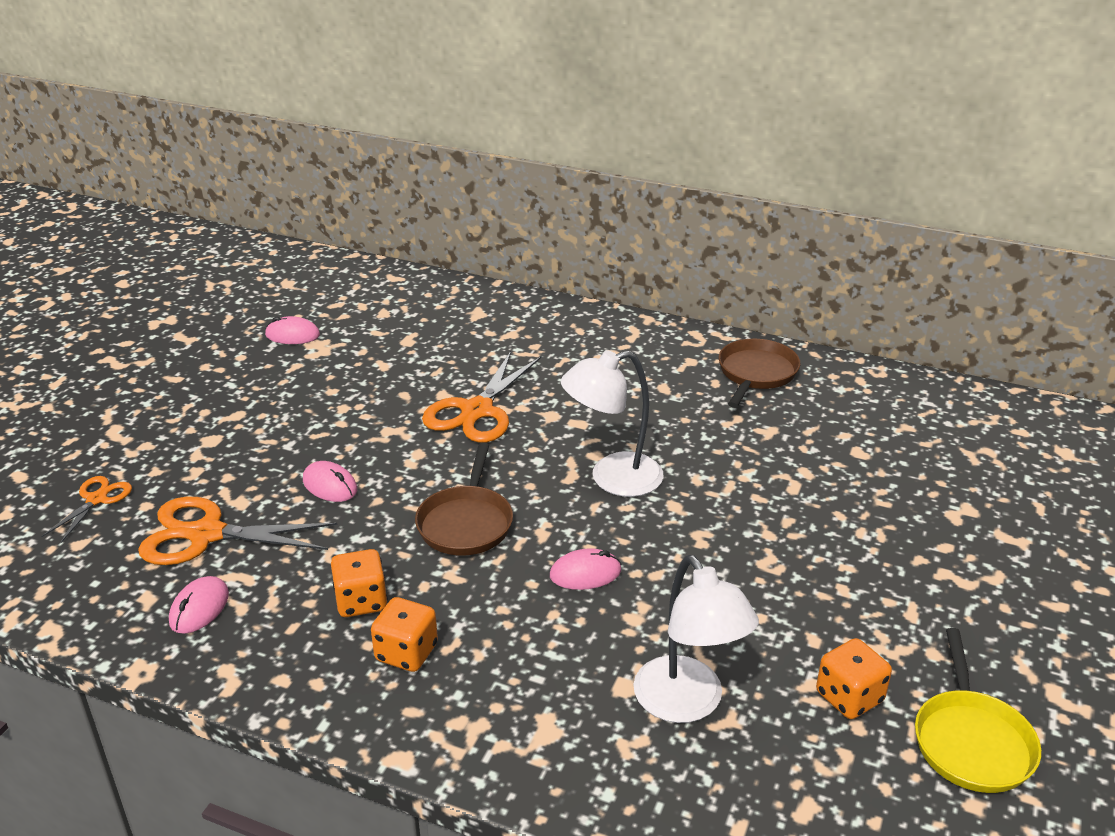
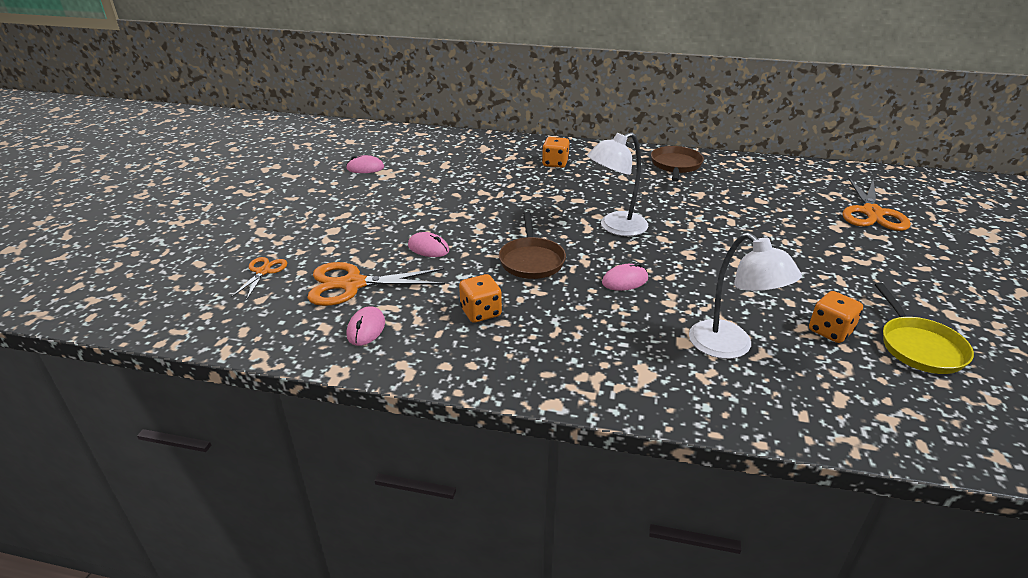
camera: 10 degrees left, 0 degrees up
orange dice [371,597,438,672] -> orange dice moved to [542,137,569,168]
orange scissors [422,351,541,443] -> orange scissors moved to [842,177,911,231]

